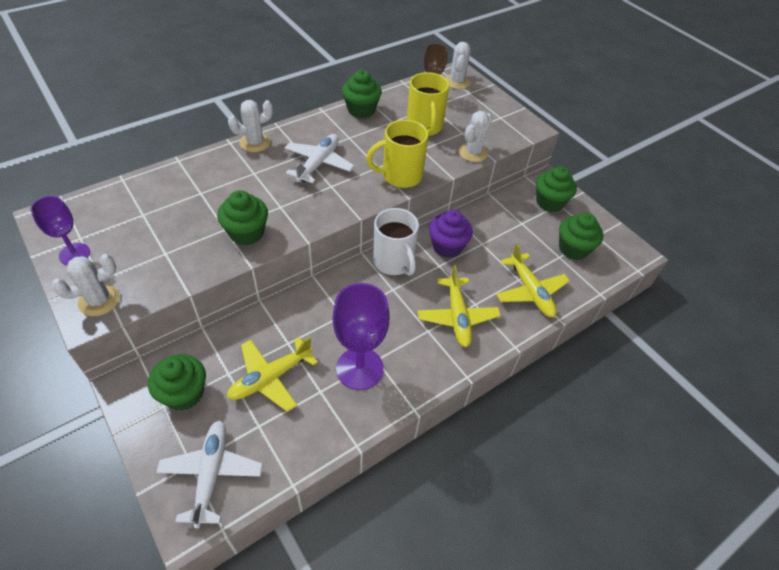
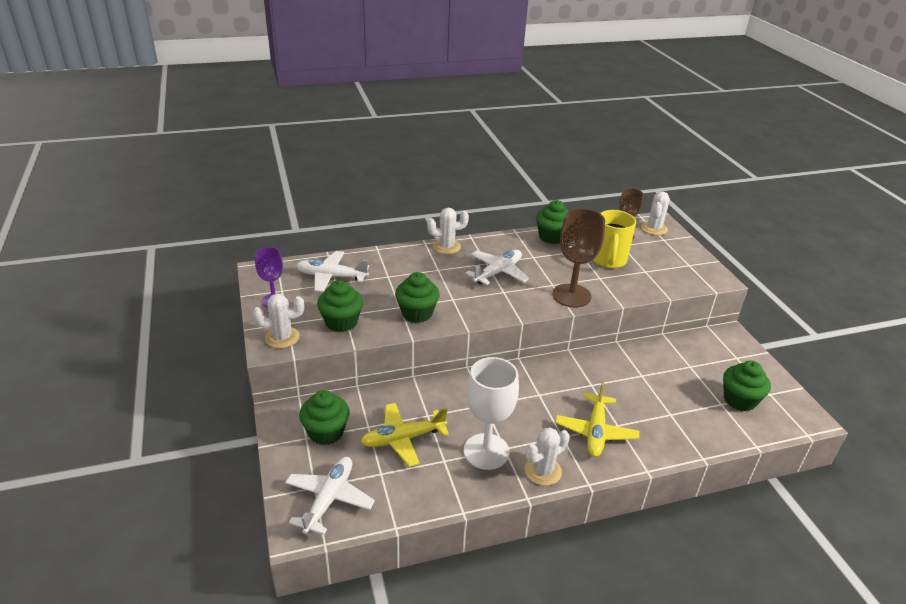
camera: 20 degrees right, 15 degrees down
purple goblet [333,283,390,390] -> white goblet [464,357,519,470]
yellow mug [366,120,428,188] -> brown goblet [552,208,605,308]
white mug [373,208,419,276] -> none
purple cupcake [429,210,473,258] -> none
white cactus [458,111,492,162] -> white cactus moved to [525,427,570,486]
yellow plane [496,244,570,317] -> none
green cupcake [536,166,577,212] -> green cupcake moved to [317,280,363,332]
none -> white plane [296,251,369,292]

